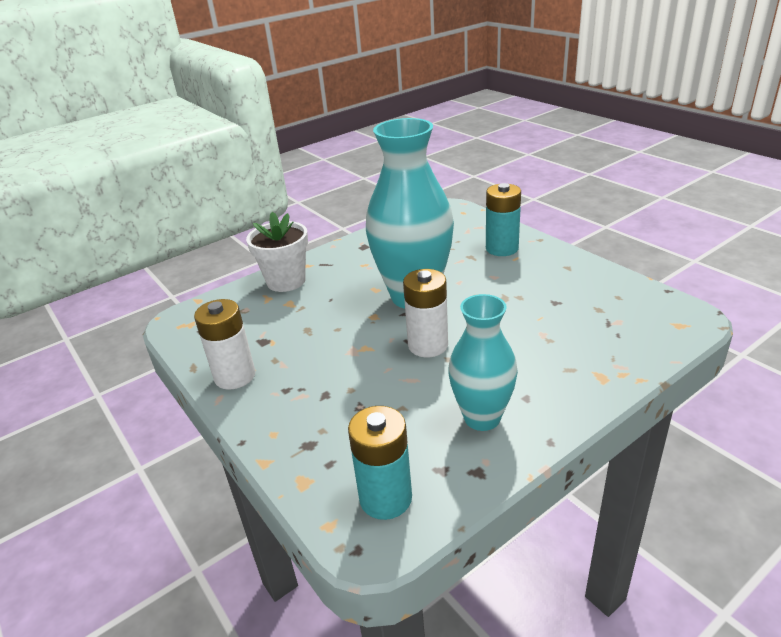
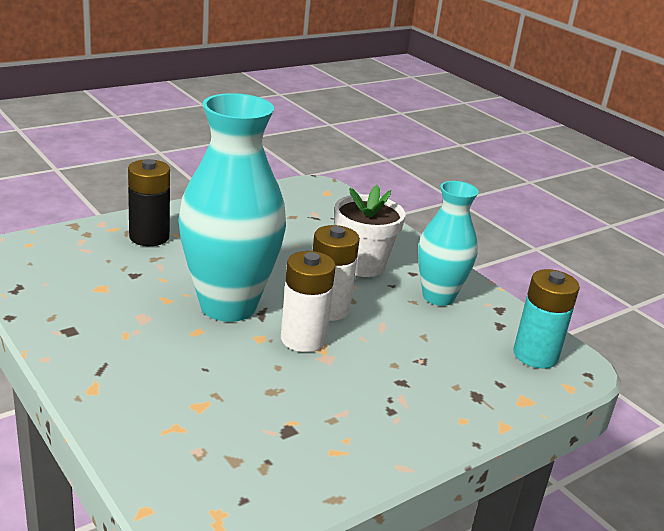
camera: 95 degrees left, 5 degrees down
white battery [194,299,255,390] -> white battery moved to [281,251,335,352]
white flower pot [246,212,308,292] -> white flower pot moved to [334,185,406,277]
turquoise battery [486,183,521,256] -> black battery [128,159,170,246]

